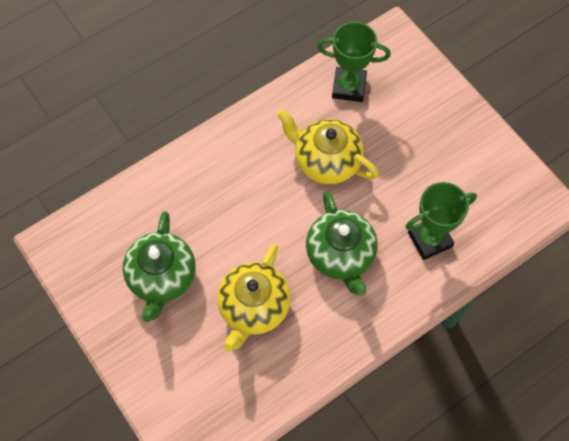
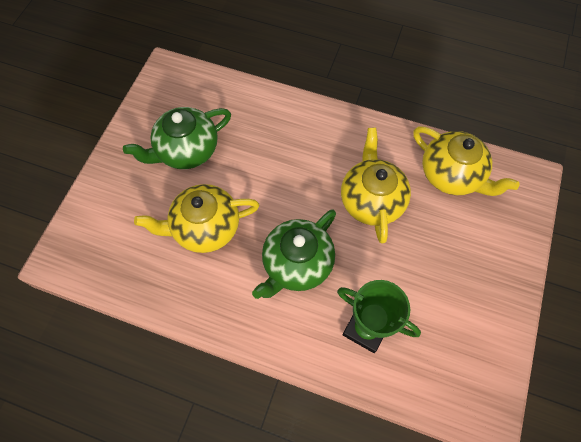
camera: 55 degrees right, 0 degrees up
green trophy [317,22,391,102] -> yellow teapot [413,127,519,196]

